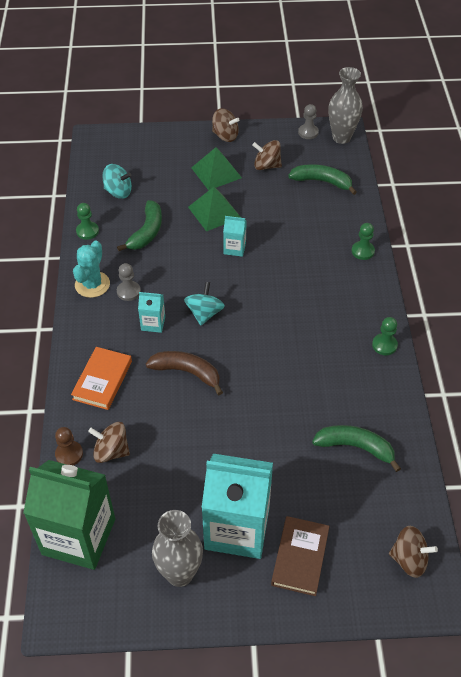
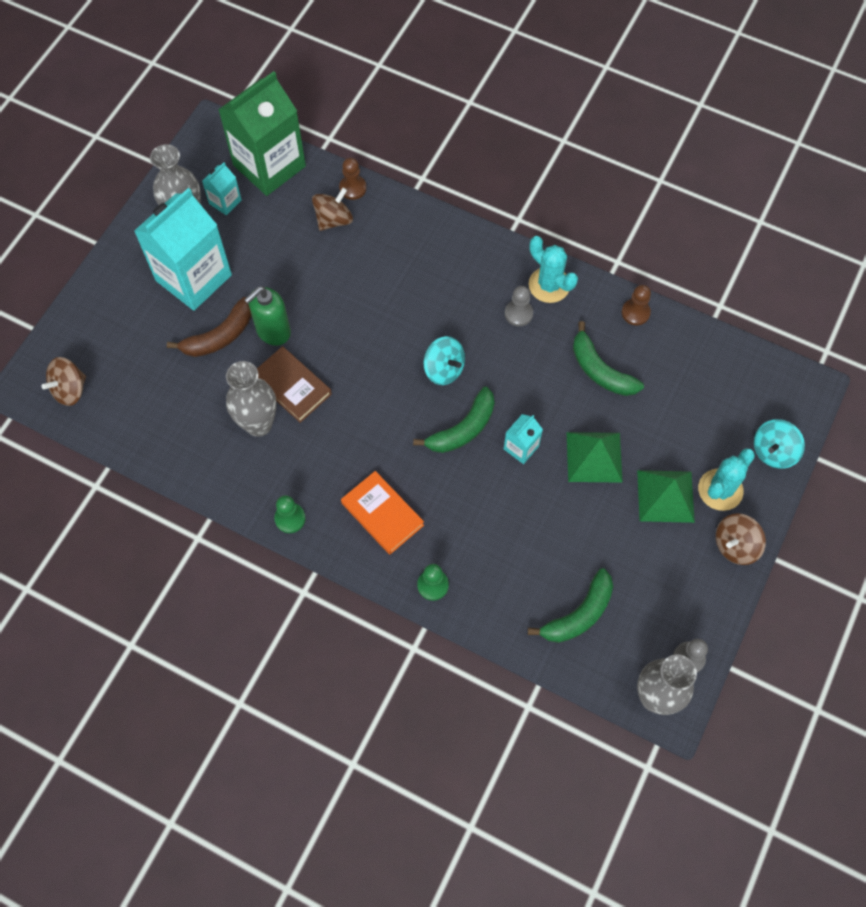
camera: 120 degrees right, 15 degrees up
orange book [71,347,132,410] -> orange book moved to [341,471,424,555]
green pawn [76,203,99,240] -> brown pawn [622,285,651,325]
turquoise spinning top [102,164,132,199] -> turquoise spinning top moved to [754,419,805,469]
turquoise carton [138,292,165,333] -> turquoise carton moved to [202,163,242,215]
brown banana [146,351,223,395] -> brown banana moved to [167,297,252,357]
brown spinning top [252,140,282,170] -> none
brown book [271,516,330,596] -> brown book moved to [257,346,332,423]
green banana [312,425,401,472] -> green banana moved to [413,387,495,453]
none -> grey vase [226,361,277,437]
none -> green soap dispenser [244,286,291,346]
none -> turquoise cactus [698,448,755,511]

